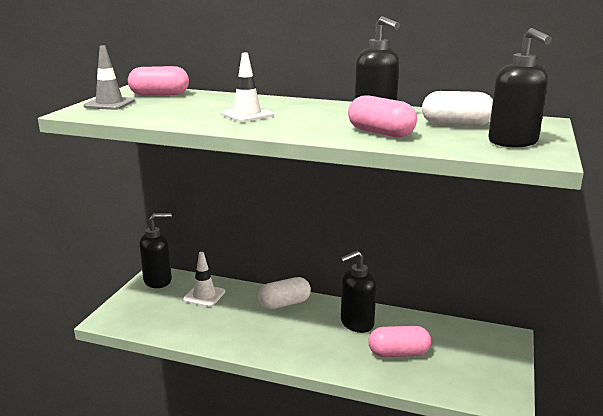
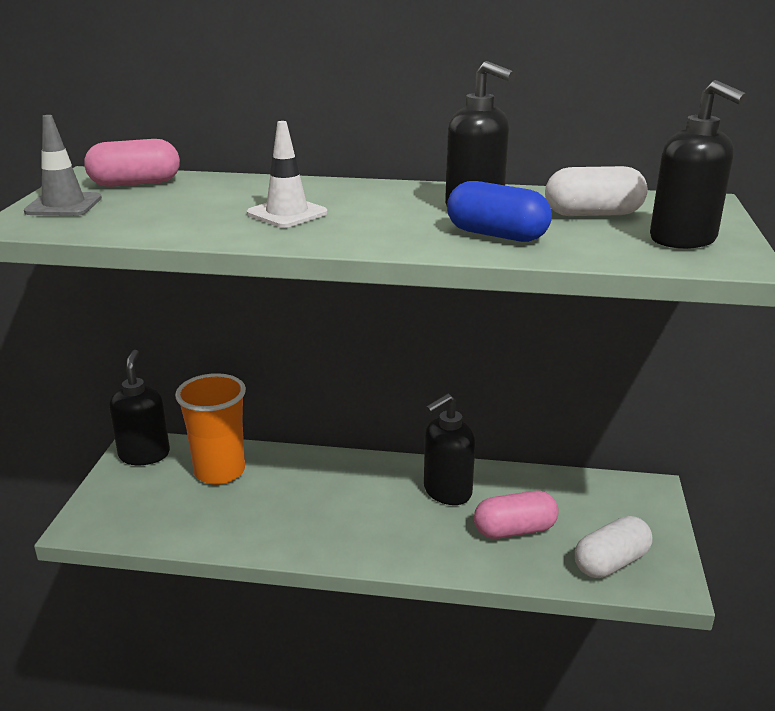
camera: 10 degrees left, 5 degrees up
black soap dispenser [139,213,172,288] -> black soap dispenser turned 60 degrees counterclockwise [109,350,170,465]
white traffic cone [183,252,225,307] -> orange cup [175,373,246,485]
white capsule [258,277,311,309] -> white capsule moved to [575,516,653,578]
pink capsule [348,96,417,137] -> blue capsule [447,181,552,242]

